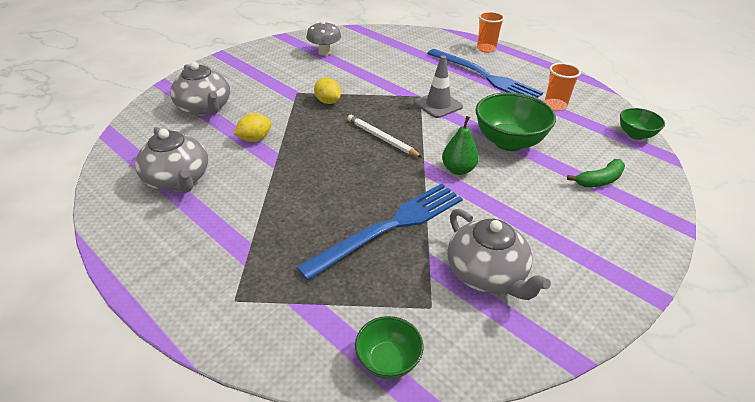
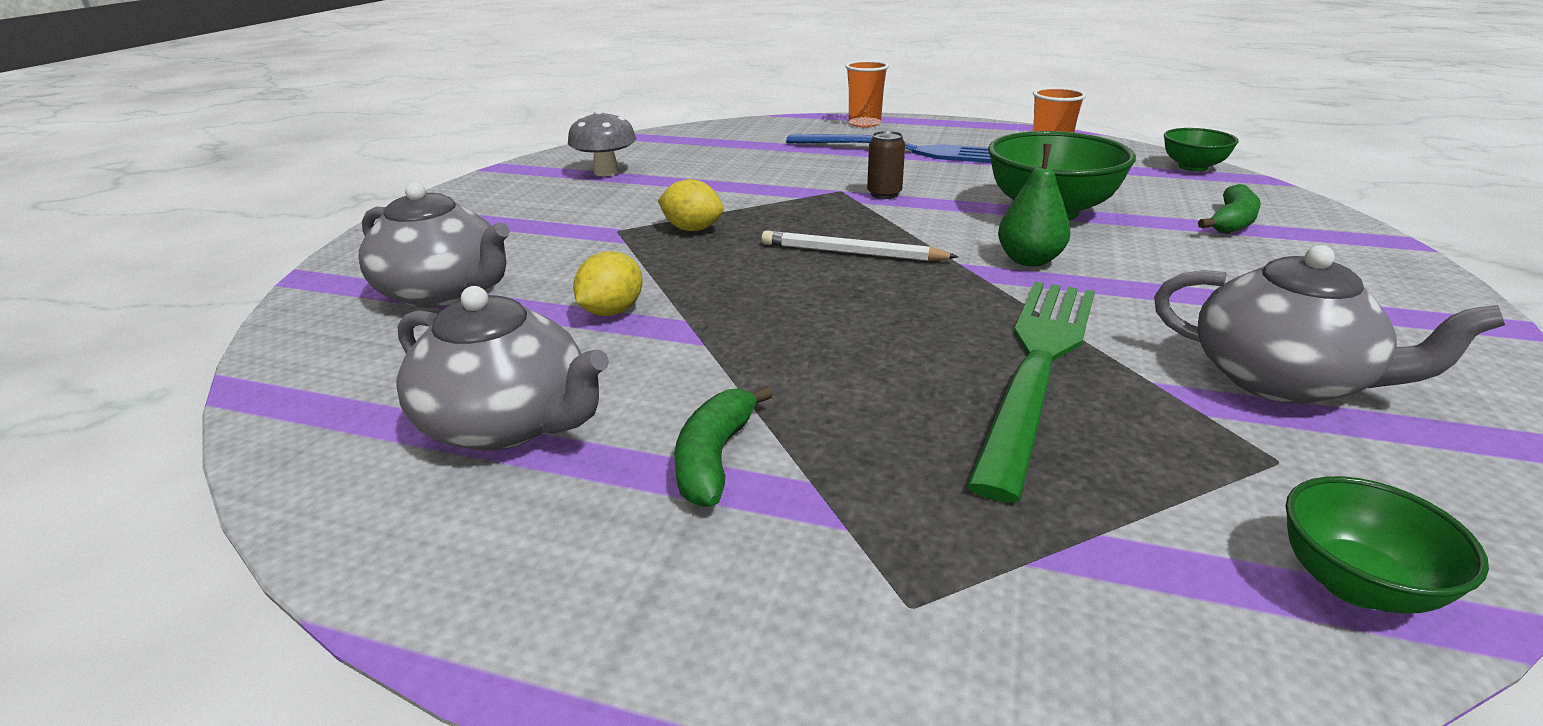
camera: 25 degrees left, 10 degrees down
blue fork [296,183,463,280] -> green fork [967,282,1095,503]
grey traffic cone [414,55,463,118] -> brown can [867,131,905,199]
none -> green banana [674,386,773,507]

